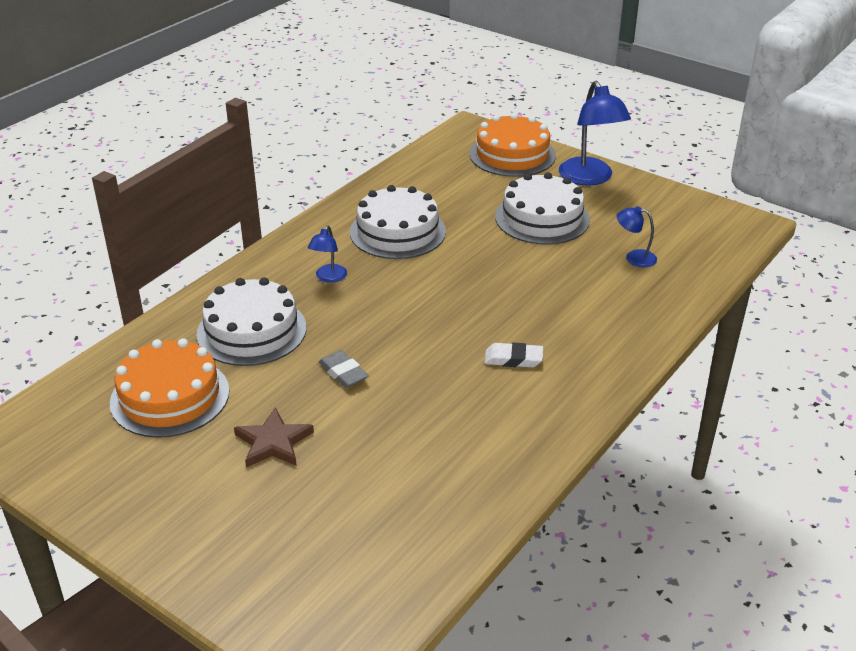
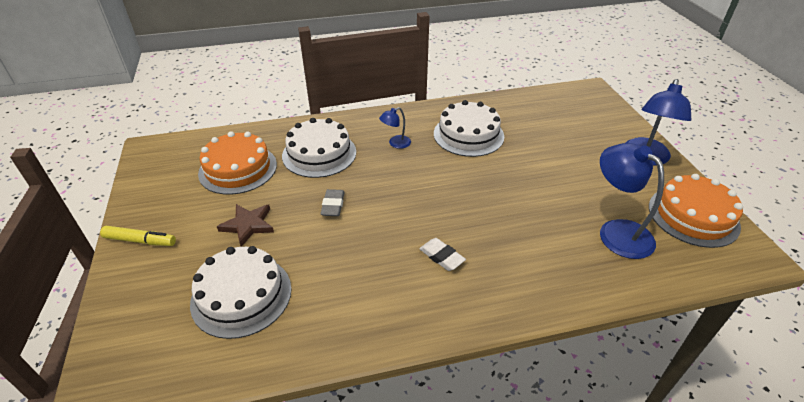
camera: 40 degrees right, 5 degrees up
orange cake [469,113,556,177] -> orange cake moved to [649,174,743,248]
white cake [495,172,590,244] -> white cake moved to [190,246,291,339]
blue lamp [617,206,657,267] -> blue lamp [600,143,664,259], size x1.97
none -> yellow marker [100,226,176,246]

